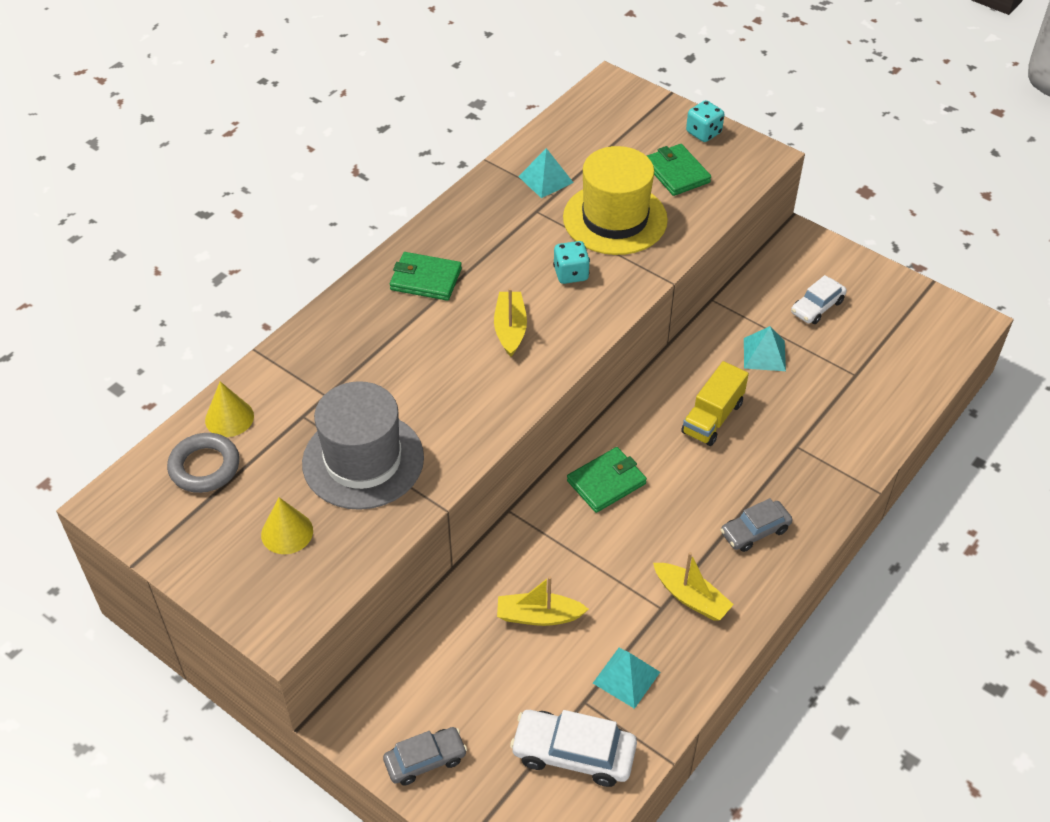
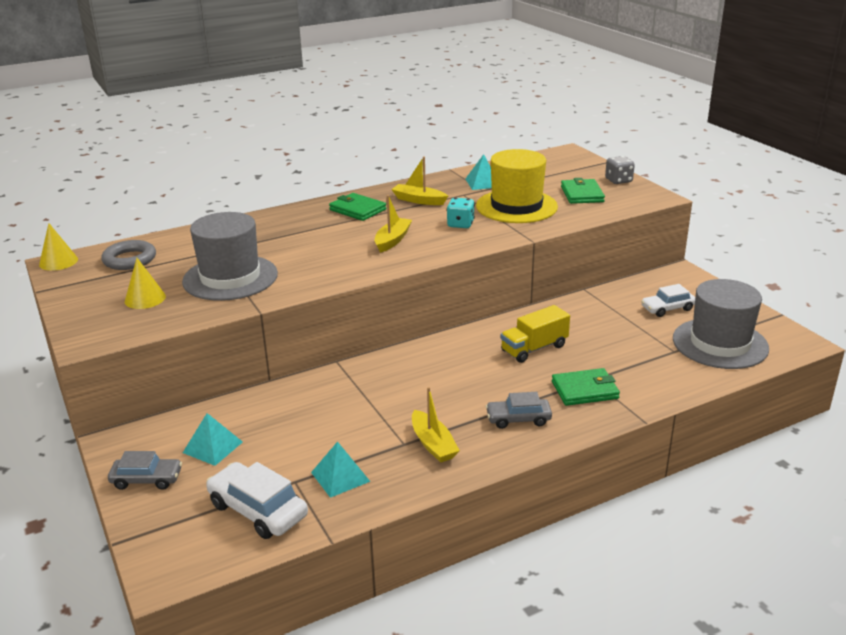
camera: 25 degrees right, 20 degrees down
yellow cone [205,382,254,437] -> yellow cone moved to [39,223,78,271]
yellow boat [497,576,589,626] -> yellow boat moved to [391,156,448,205]
green wallet [567,447,647,513] -> green wallet moved to [552,368,620,406]
turquoise dice [686,100,724,142] -> grey dice [605,156,635,184]
turquoise pyramid [744,326,786,371] -> turquoise pyramid moved to [183,413,243,466]
none -> grey hat [673,279,769,369]

